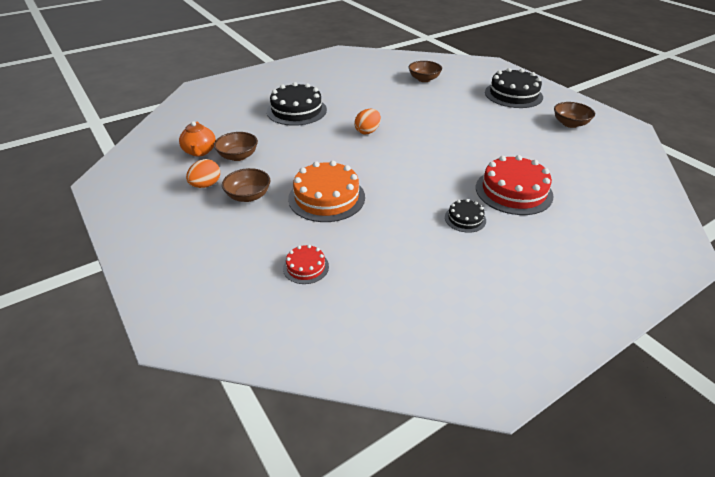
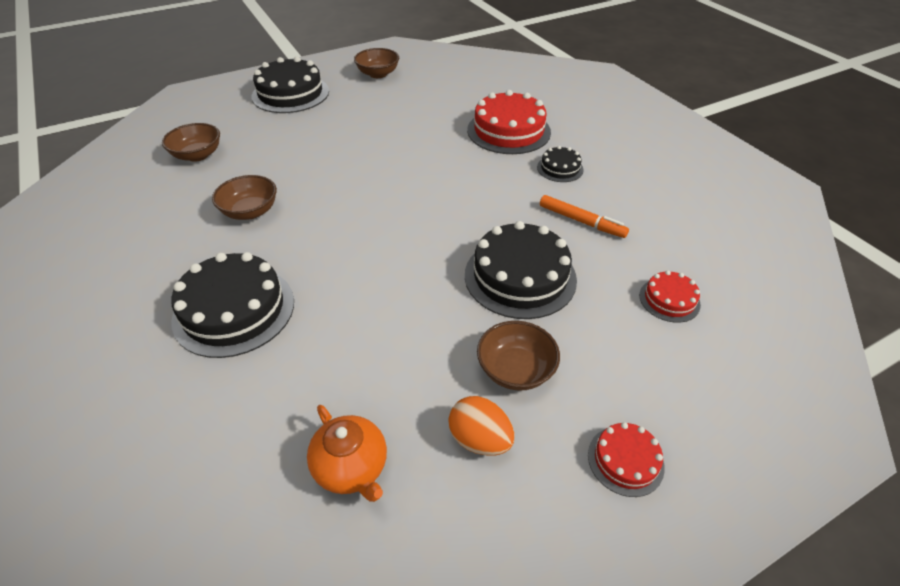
camera: 85 degrees left, 5 degrees up
orange teapot [179,121,216,157] -> orange teapot turned 60 degrees clockwise [307,405,387,502]
brown bowl [214,132,258,161] -> brown bowl moved to [212,175,277,220]
orange cake [288,161,365,222] -> black cake [465,221,577,319]
orange egg [354,109,381,134] -> none
none -> orange marker [540,195,629,238]
none -> red cake [588,422,665,497]

